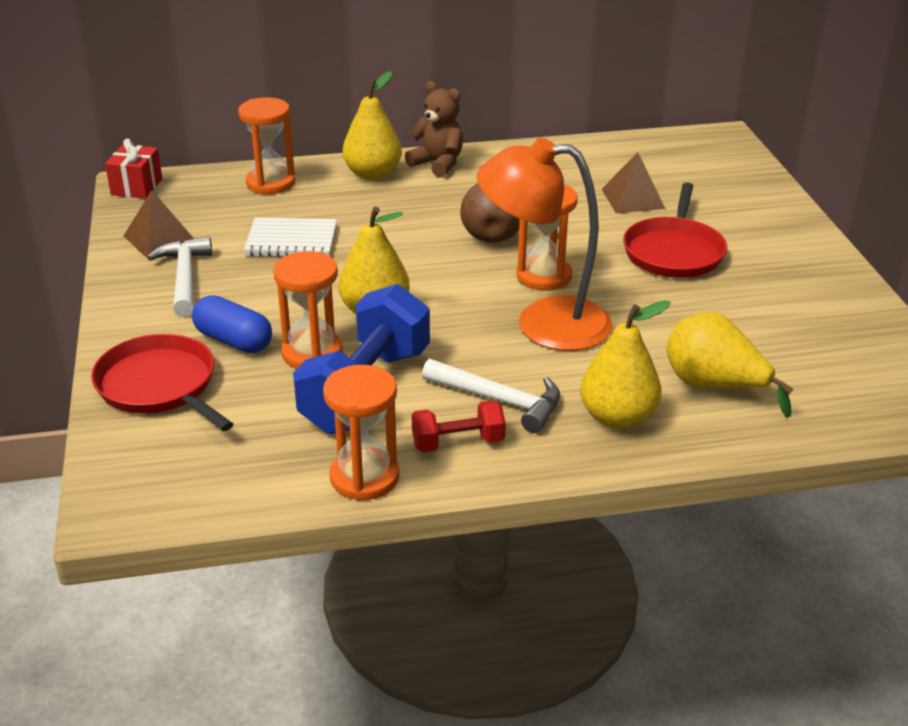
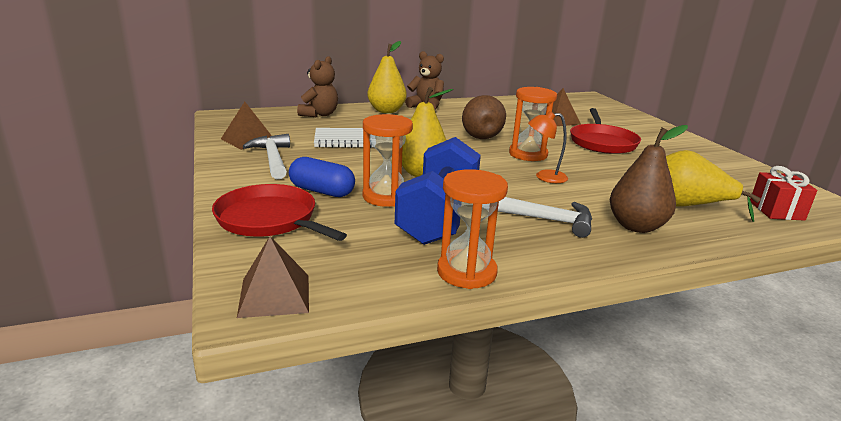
camera: 10 degrees left, 10 degrees down
red gift [105,139,162,199] -> red gift moved to [750,166,817,221]
orange hourglass [238,97,296,194] -> brown teddy bear [297,56,338,117]
red dumbbell [412,400,506,452] -> none
orange lamp [477,138,613,351] -> orange lamp [528,111,568,183], size x0.47
yellow pear [580,300,671,429] -> brown pear [610,125,688,233]
none -> brown pyramid [237,236,309,318]

